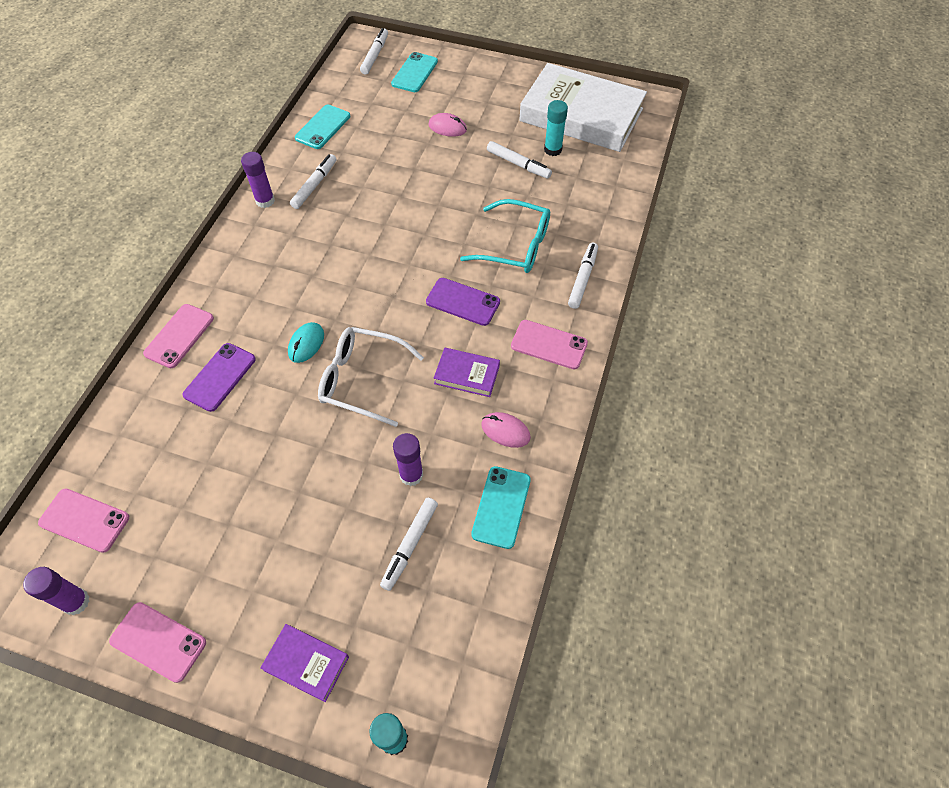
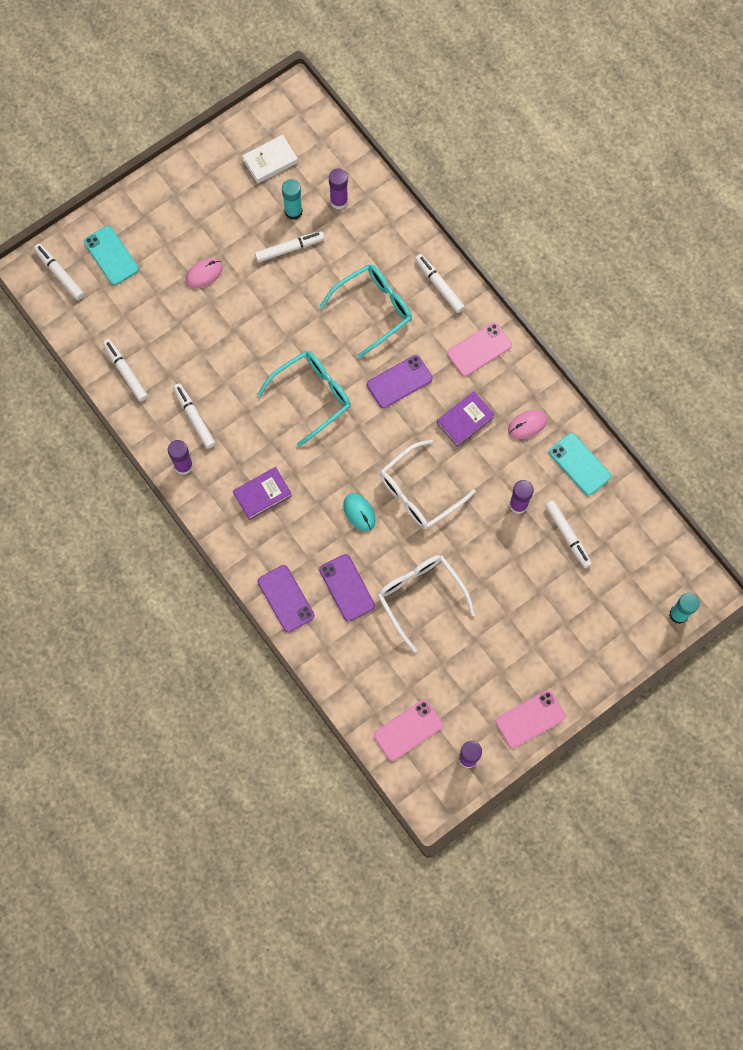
camera: 55 degrees left, 15 degrees up
pink phone [143,304,214,368] -> purple phone [258,565,314,632]
purple book [260,624,349,702] -> purple book moved to [233,467,292,520]
turquoise phone [295,105,350,149] -> white marker [103,339,148,402]
white book [519,63,647,152] -> white book [242,135,298,184], size x0.43
none -> turquoise glasses [257,351,351,447]
none -> purple glue stick [329,169,348,209]
none -> white glasses [377,555,475,652]

